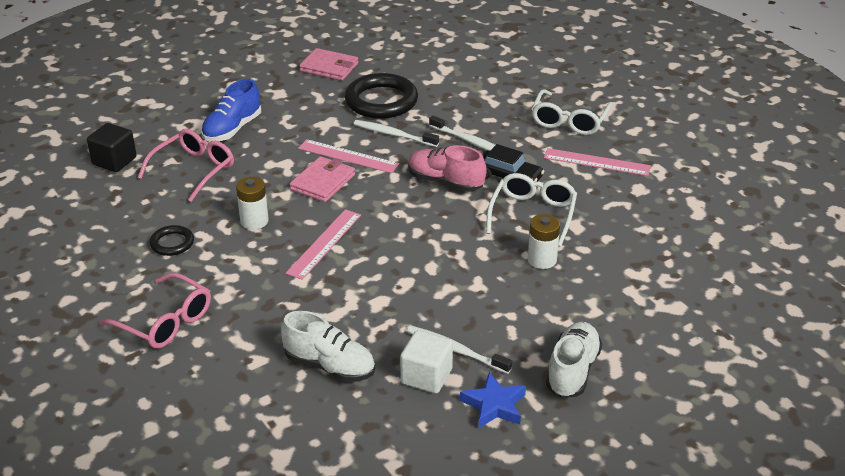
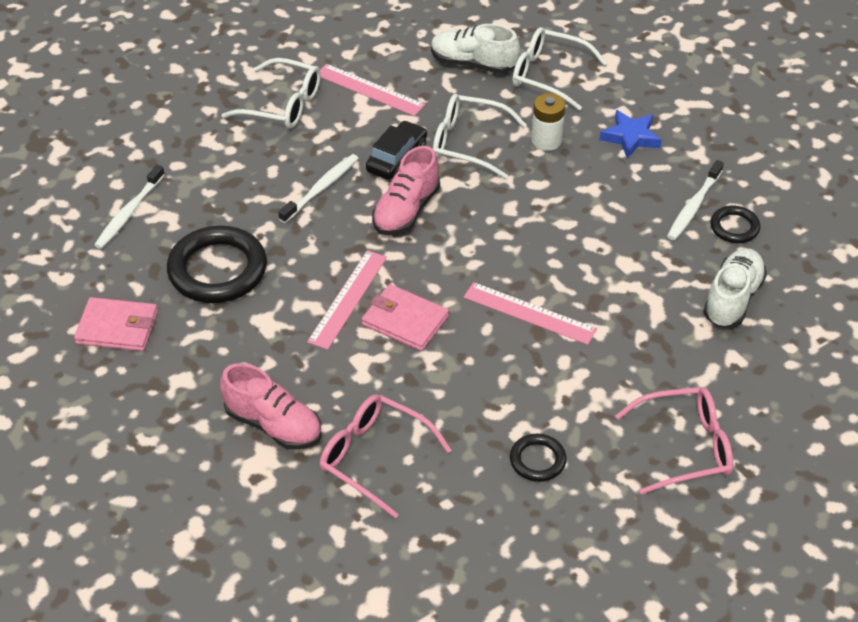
camera: 90 degrees left, 10 degrees up
black cube [87,123,136,172] -> none
pink glasses [99,273,211,349] -> pink glasses turned 45 degrees clockwise [615,387,733,495]
blue shoe [201,79,261,141] -> pink shoe [220,363,322,450]
white battery [236,177,269,230] -> none
pink wallet [299,48,358,81] -> pink wallet turned 75 degrees clockwise [74,297,158,351]
white toothbrush [353,120,439,147] -> white toothbrush moved to [94,165,165,249]
white cube [400,330,453,394] -> black ring [710,206,760,243]
blue star [460,372,526,429] -> blue star moved to [599,110,662,159]
pink ruler [544,148,651,176] -> pink ruler turned 75 degrees counterclockwise [320,64,425,116]
white shoe [546,322,602,398] -> white shoe moved to [431,24,520,74]
none -> white glasses [512,27,607,110]

